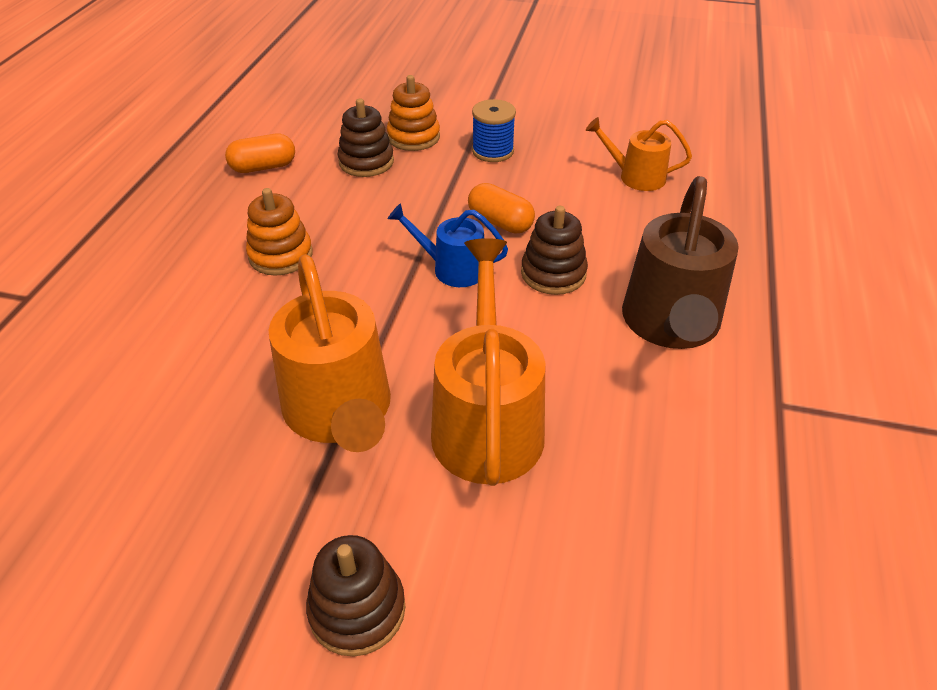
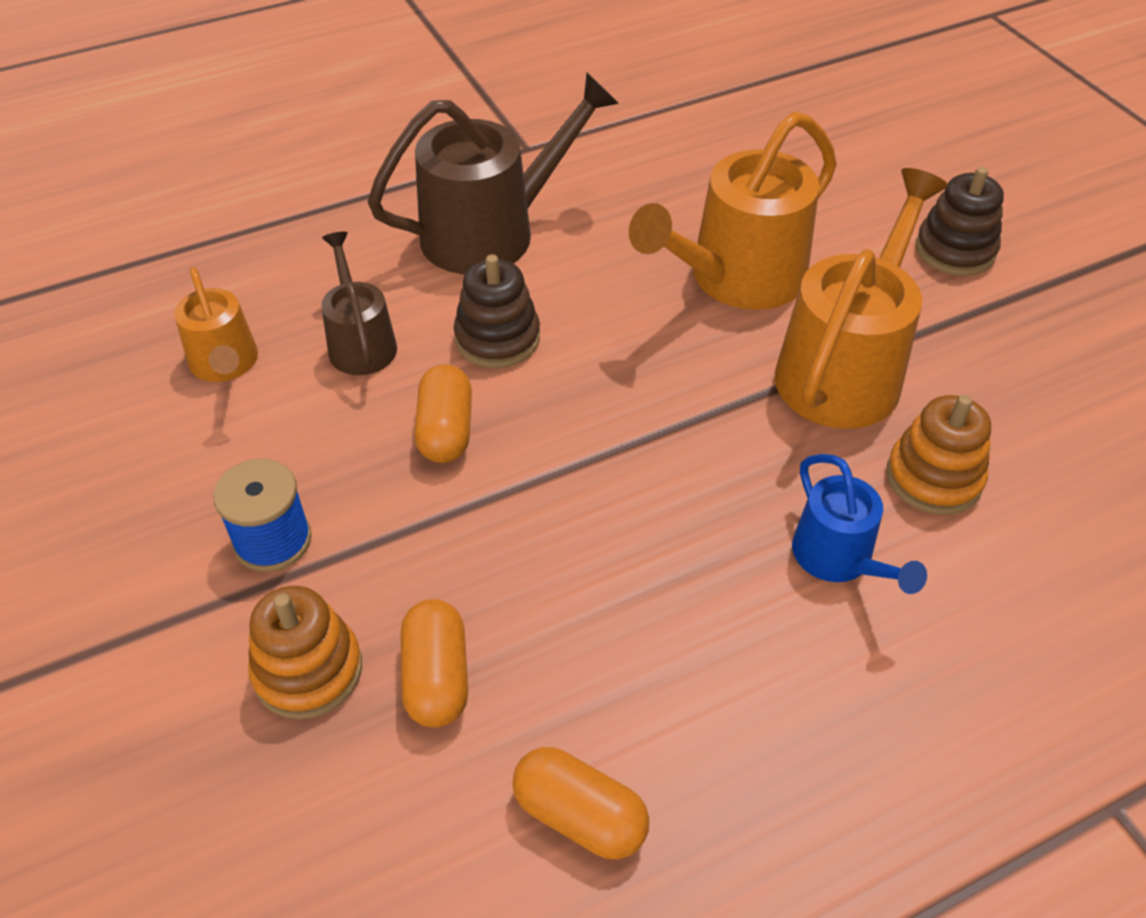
camera: 130 degrees left, 5 degrees up
orange stacking toy [246,188,313,276] -> orange stacking toy moved to [886,395,991,515]
brown stacking toy [337,99,394,177] -> orange capsule [401,599,468,727]
blue watering can [388,203,508,287] -> blue watering can moved to [792,454,927,594]
none -> brown watering can [321,232,397,375]

